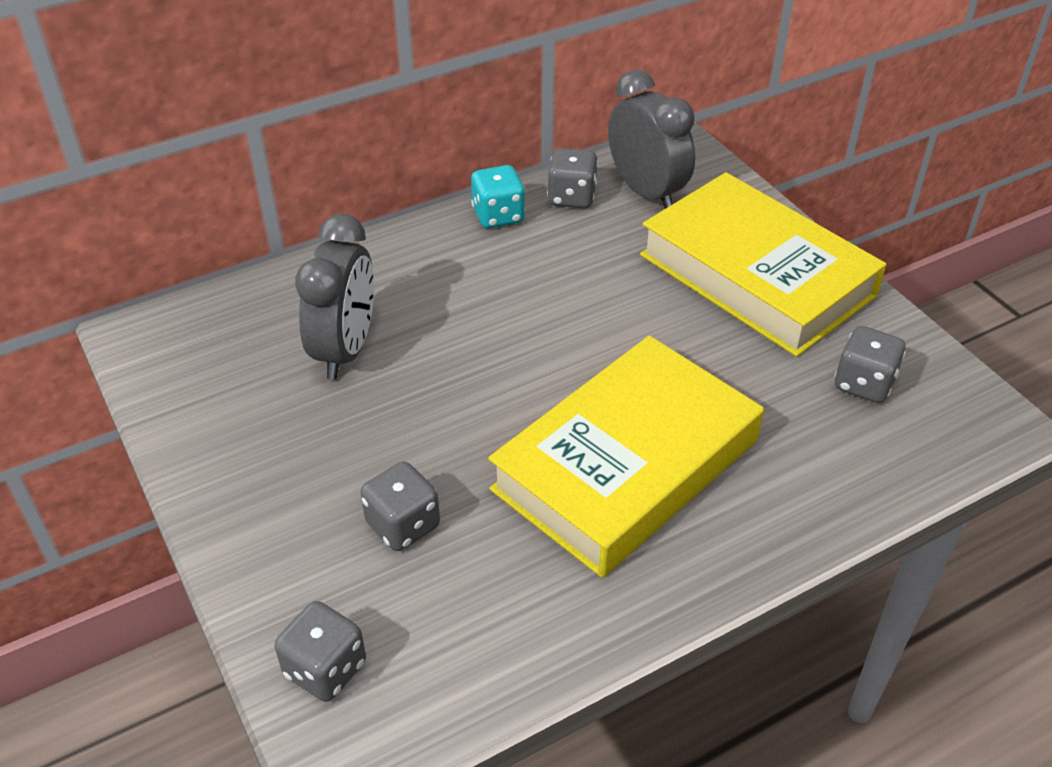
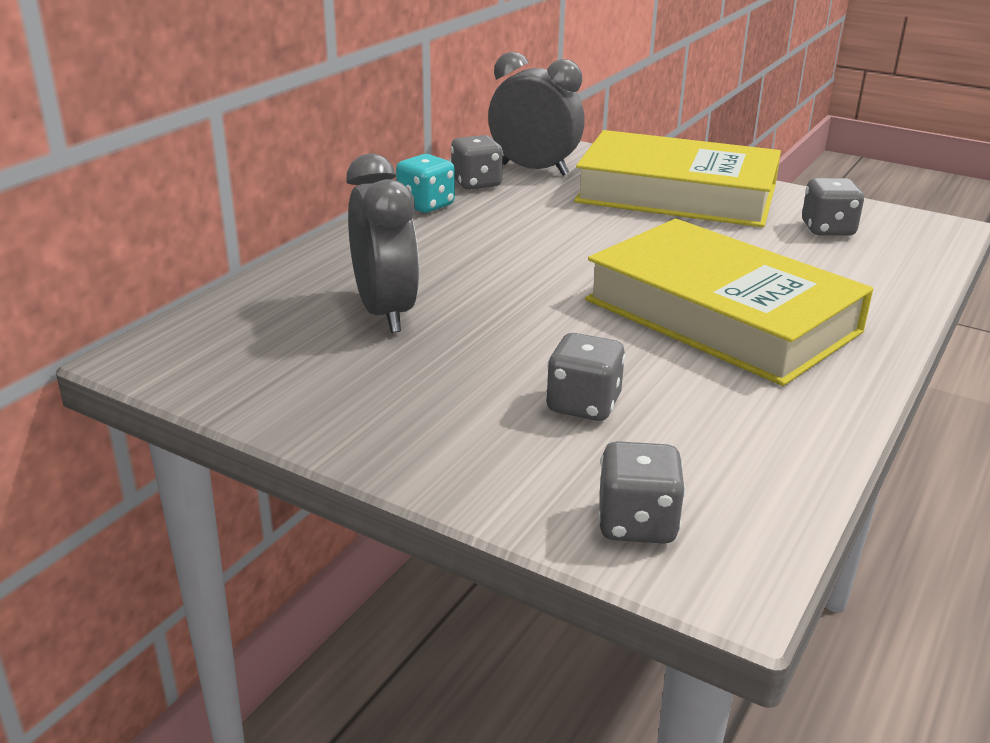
camera: 30 degrees left, 15 degrees down
yellow book [488,335,764,578] -> yellow book turned 60 degrees counterclockwise [585,219,873,386]

